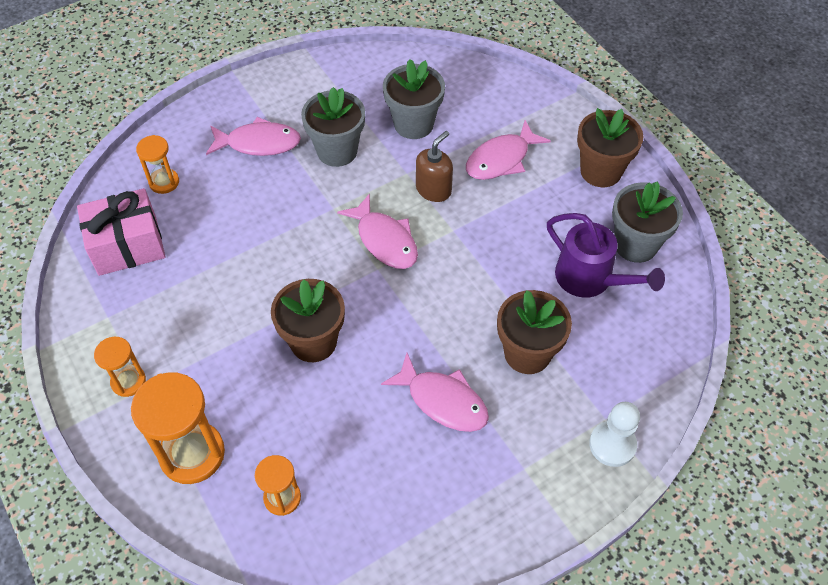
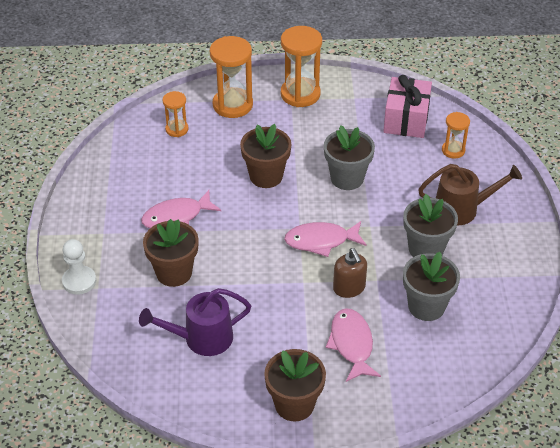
camera: 120 degrees right, 10 degrees down
orange hourglass [94,337,146,397] -> orange hourglass [281,26,322,107], size x1.79
pink fish [206,117,301,156] -> brown watering can [418,164,522,226]
grey flower pot [612,182,683,263] -> grey flower pot moved to [324,126,375,190]

